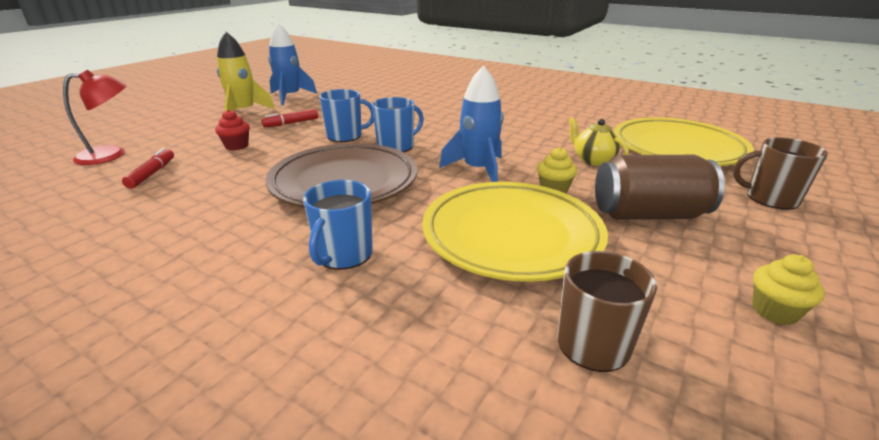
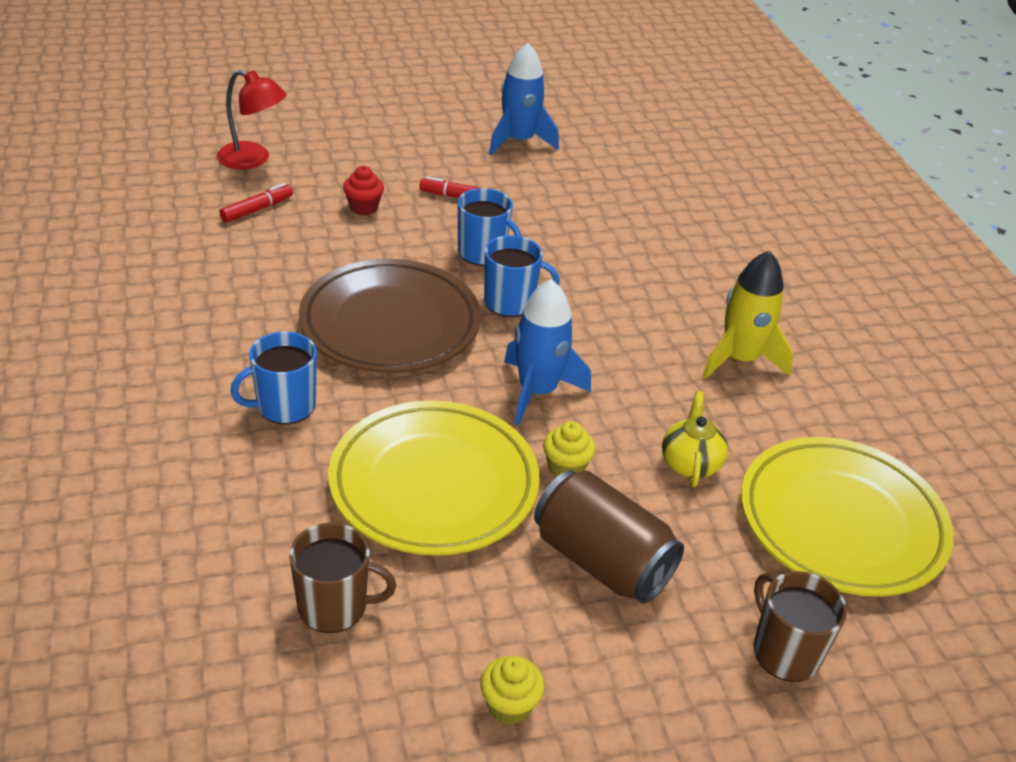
camera: 40 degrees right, 10 degrees up
yellow rocket [217,32,275,112] -> yellow rocket moved to [702,251,793,379]

